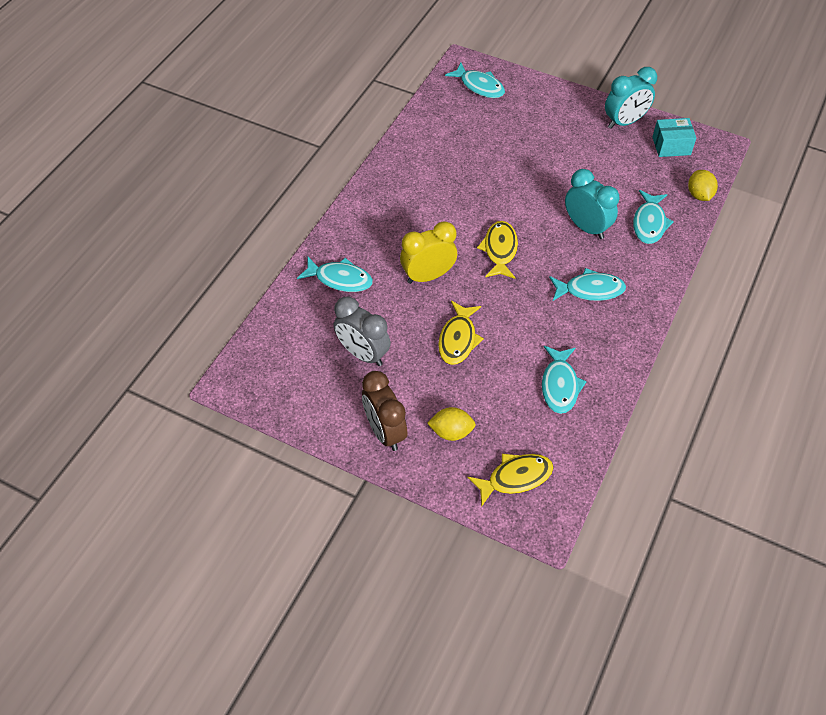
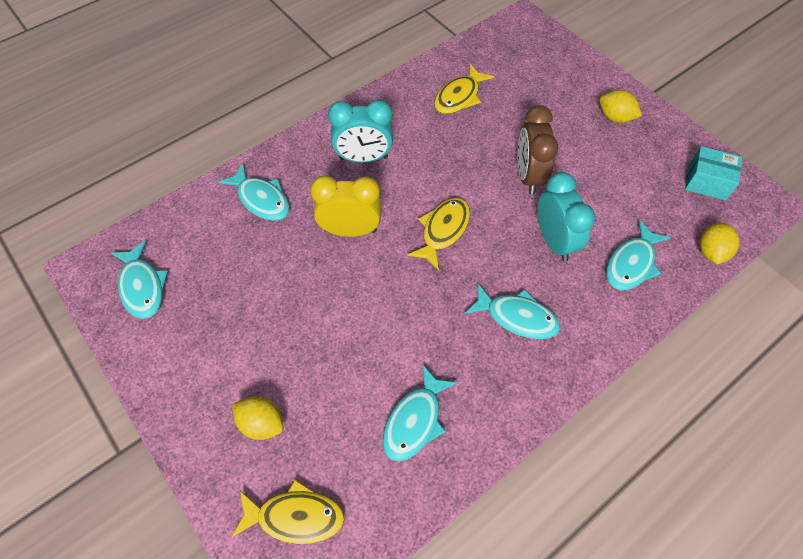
camera: 25 degrees right, 5 degrees up
grey clock [334,297,391,366] -> none
brown clock [362,371,408,451] -> brown clock moved to [517,105,558,195]
yellow fish [438,301,484,365] -> yellow fish moved to [434,64,494,114]
turquoise fish [445,63,505,98] -> turquoise fish moved to [111,240,168,319]
turquoise clock [605,67,657,129] -> turquoise clock moved to [328,100,393,163]
none -> yellow lemon [600,90,642,123]

